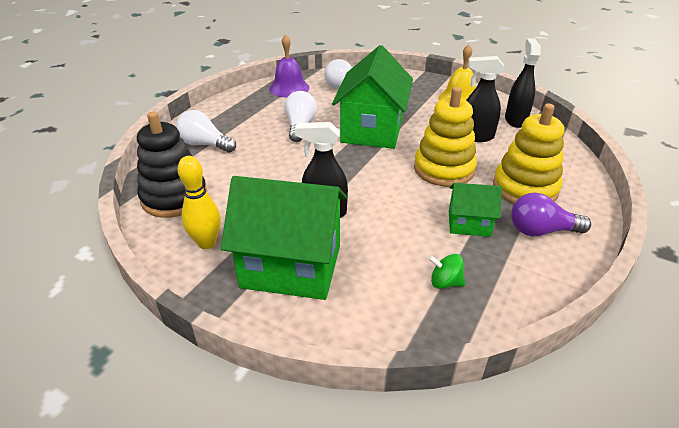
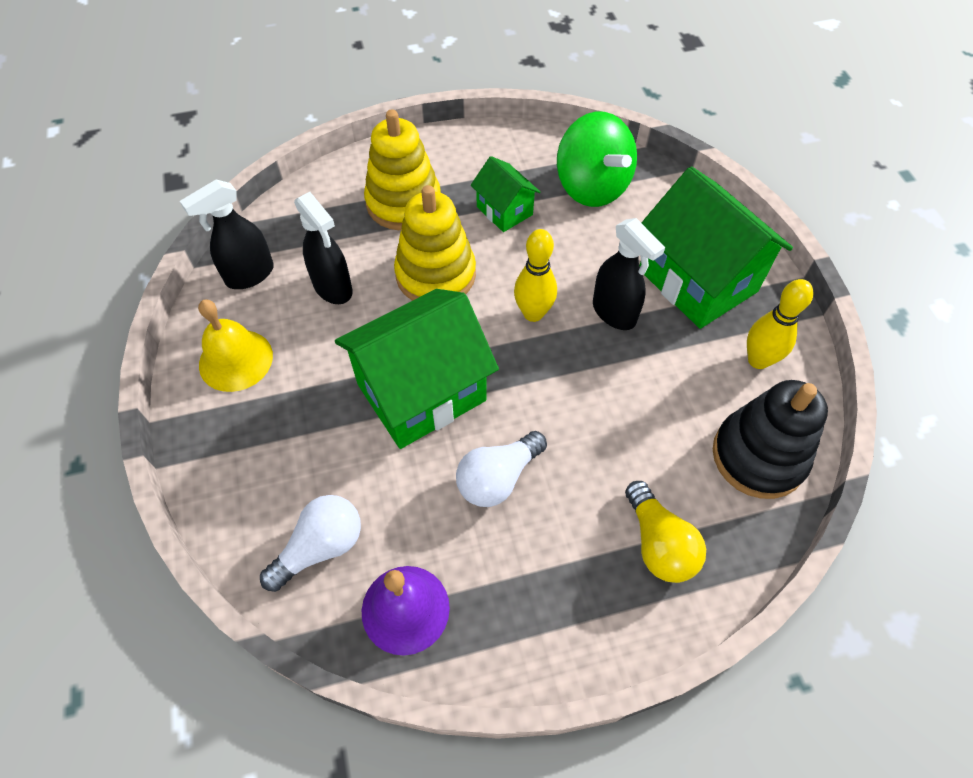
camera: 135 degrees left, 20 degrees up
white light bulb [176,110,236,153] -> yellow light bulb [625,481,706,583]
green spinning top [428,254,465,289] -> green spinning top [557,111,637,207], size x2.30
purple light bulb [511,193,591,236] -> none
none -> yellow bowling pin [514,229,557,322]

